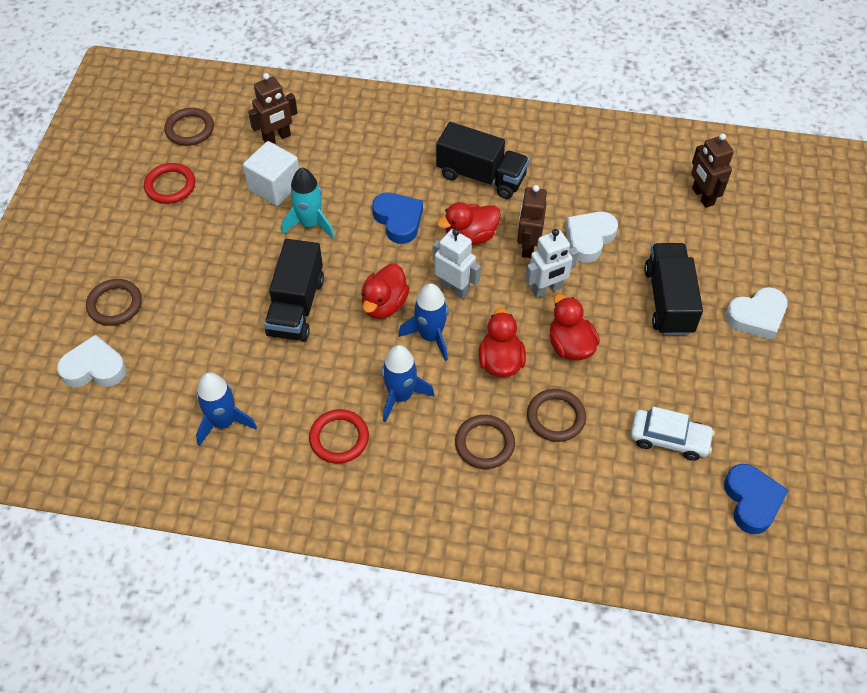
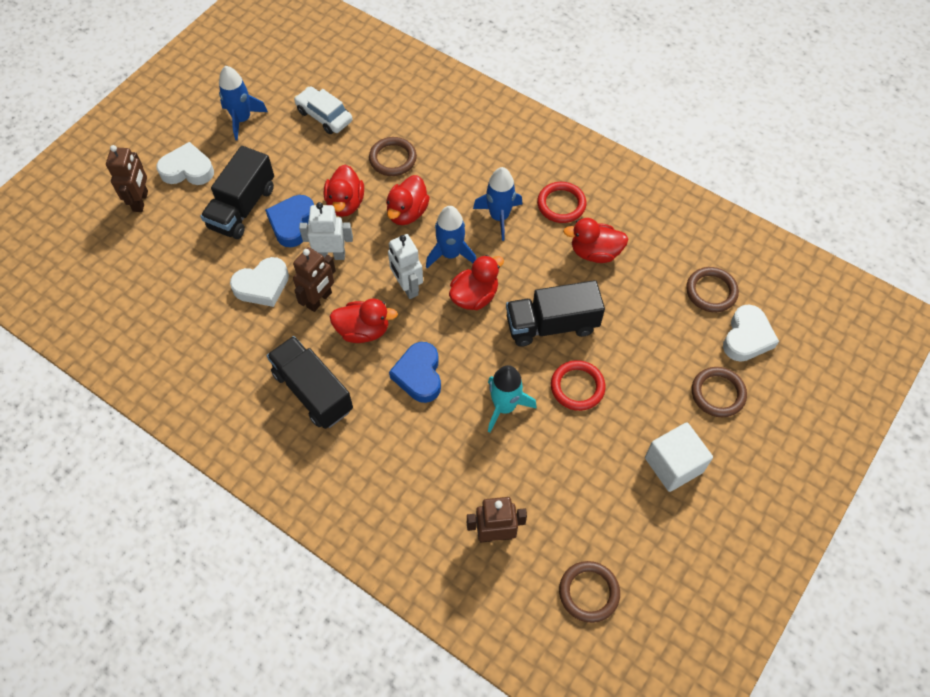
camera: 155 degrees left, 5 degrees up
white heart [57,334,126,387] -> white heart turned 90 degrees counterclockwise [723,304,779,362]
red ring [144,163,195,204] -> red ring moved to [551,360,606,411]
blue rocket [196,372,257,446] -> blue rocket moved to [219,66,268,140]
white cube [243,141,299,206] -> white cube moved to [645,422,713,492]
black truck [264,239,324,341] -> black truck turned 135 degrees counterclockwise [506,280,605,347]
brown ring [455,415,515,469] -> brown ring moved to [686,267,739,312]
brown robot [691,133,734,208] -> brown robot moved to [106,145,148,212]
blue heart [724,464,789,534] -> blue heart moved to [265,195,314,247]
none -> red duck [563,218,628,263]

